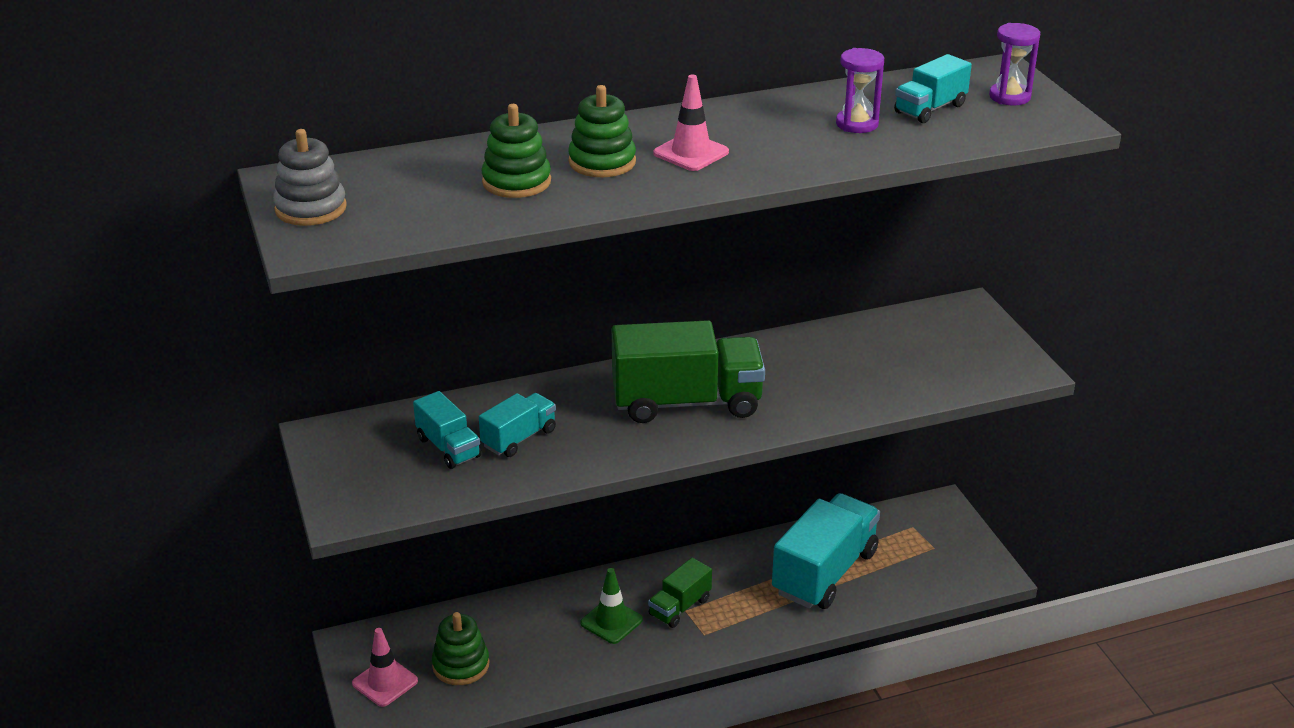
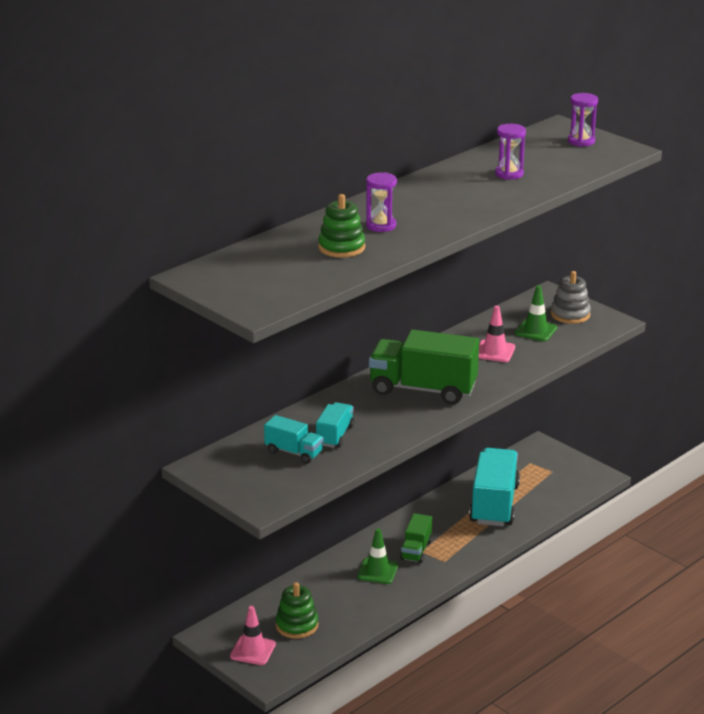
camera: 25 degrees left, 5 degrees down
grey stacking toy [273,129,347,226] -> grey stacking toy moved to [551,271,591,324]
green stacking toy [568,85,636,177] -> purple hourglass [366,172,397,232]
green truck [612,320,765,423] -> green truck turned 135 degrees counterclockwise [369,329,479,405]
pink traffic cone [653,75,729,171] -> pink traffic cone moved to [479,306,515,362]
turquoise truck [894,54,972,123] -> none
none -> green traffic cone [515,285,557,342]

